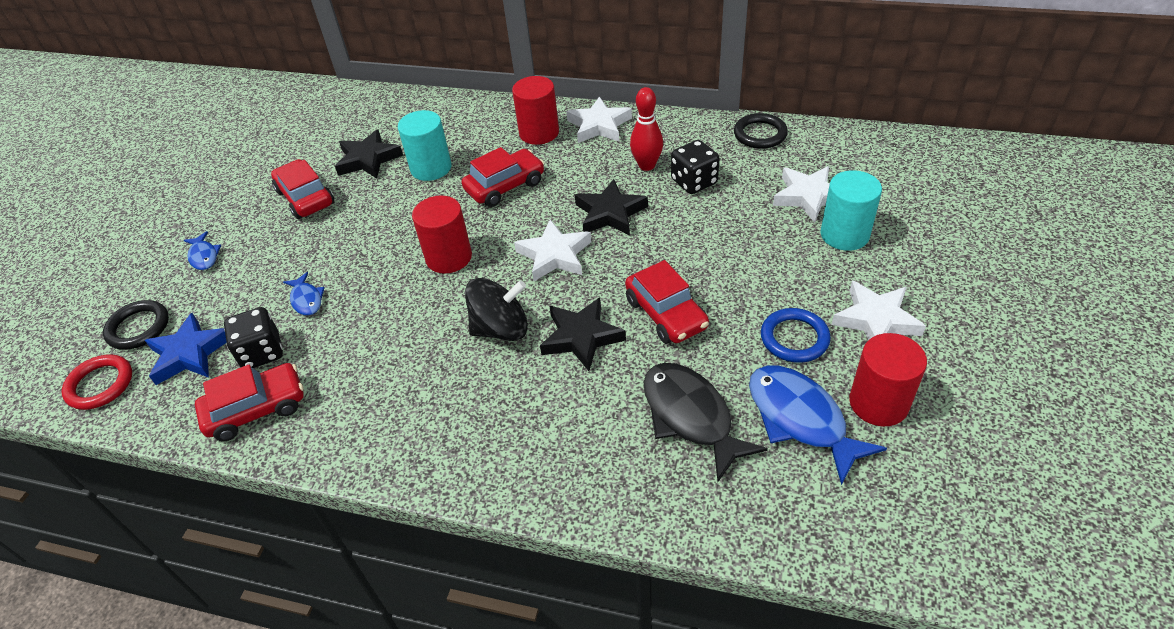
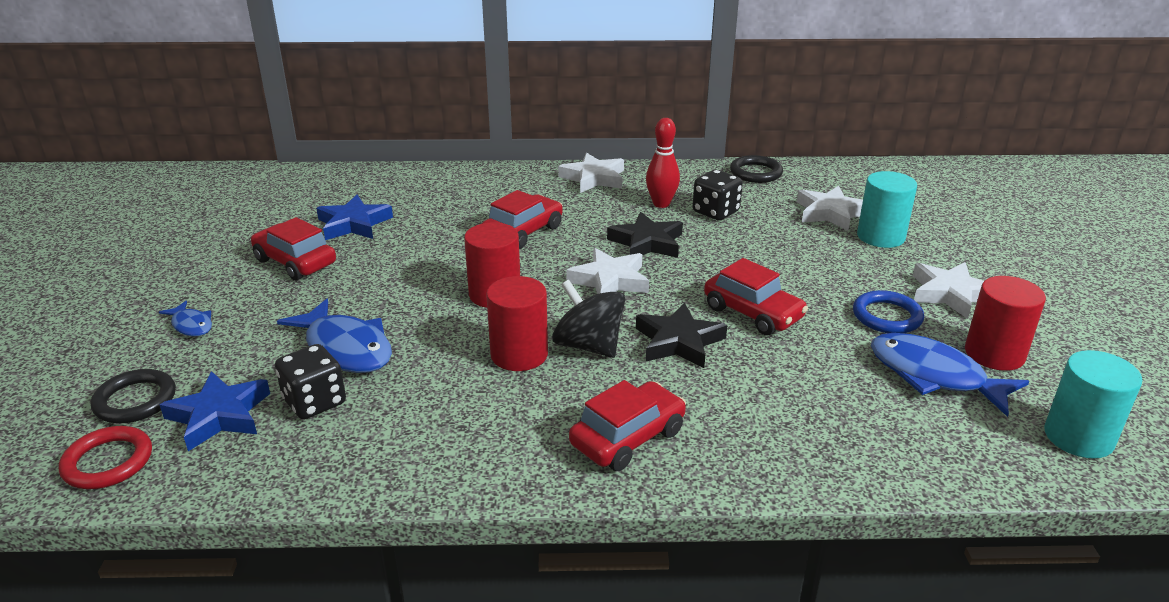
camera: 20 degrees left, 15 degrees down
red car [195,363,304,441] -> red car moved to [569,380,686,471]
blue fish [283,272,325,316] -> blue fish [277,299,392,373], size x1.96
black star [335,130,403,179] -> blue star [316,195,393,240]
turquoise cylinder [398,110,452,181] -> turquoise cylinder moved to [1044,350,1142,459]
black spinning top [465,278,528,341] -> black spinning top turned 105 degrees counterclockwise [552,280,625,358]
red cylinder [512,76,559,145] -> red cylinder moved to [486,276,548,371]
black fish [644,363,768,482] -> none

